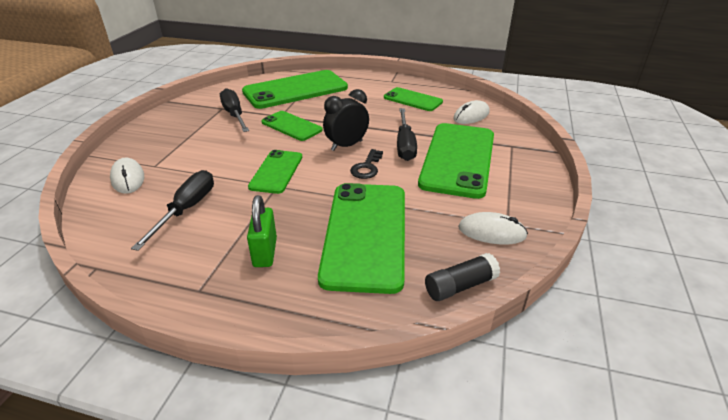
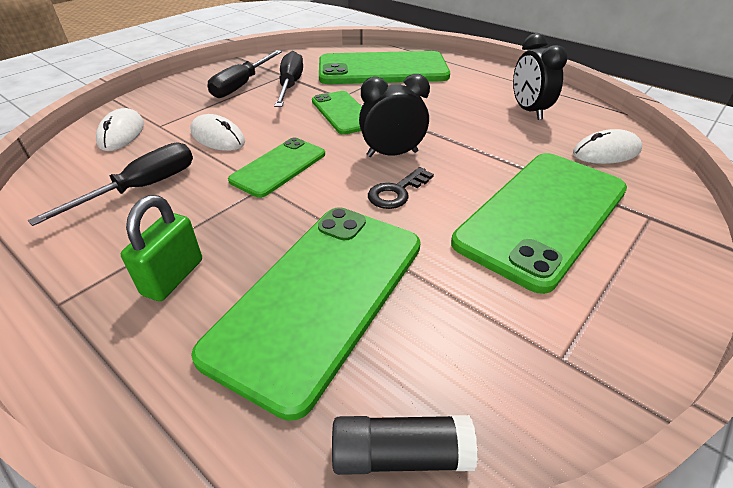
camera: 25 degrees right, 5 degrees up
green phone [384,87,443,111] -> black clock [513,33,568,120]
black screwdriver [397,108,417,161] -> black screwdriver moved to [207,50,282,98]
white mouse [458,212,528,244] -> white mouse moved to [191,114,245,151]

